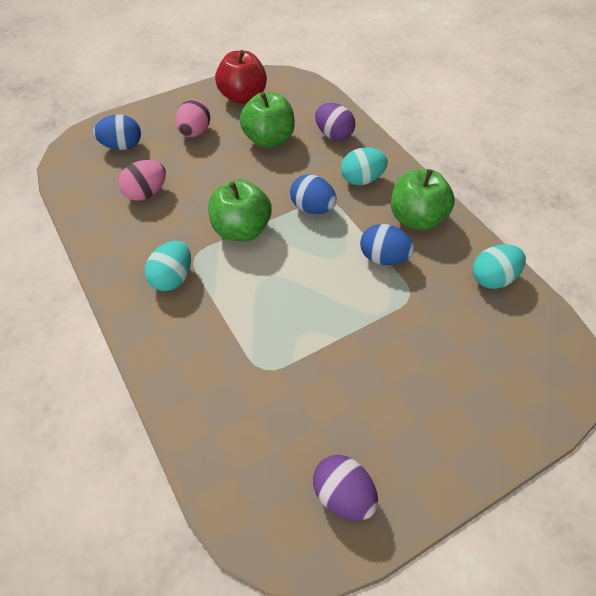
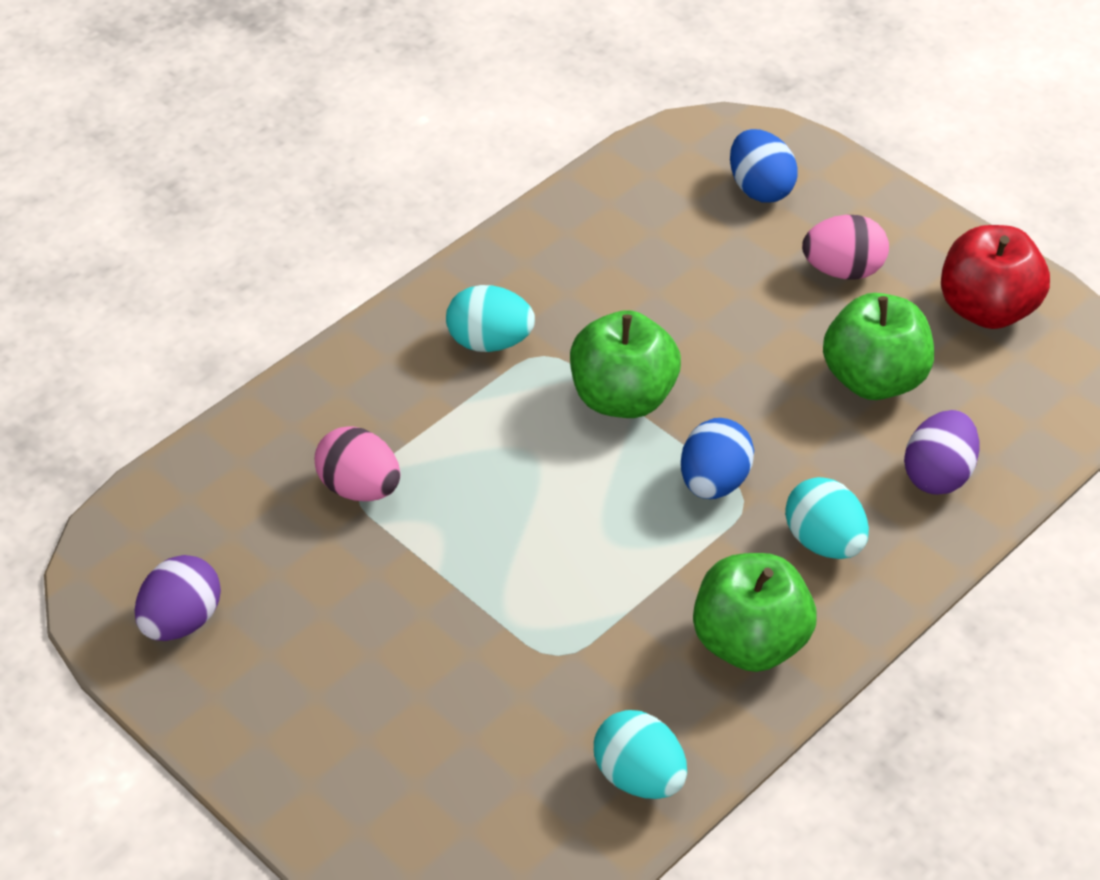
camera: 75 degrees right, 5 degrees down
pink egg [118,160,166,201] -> pink egg moved to [315,426,400,501]
blue egg [360,224,414,265] -> none

